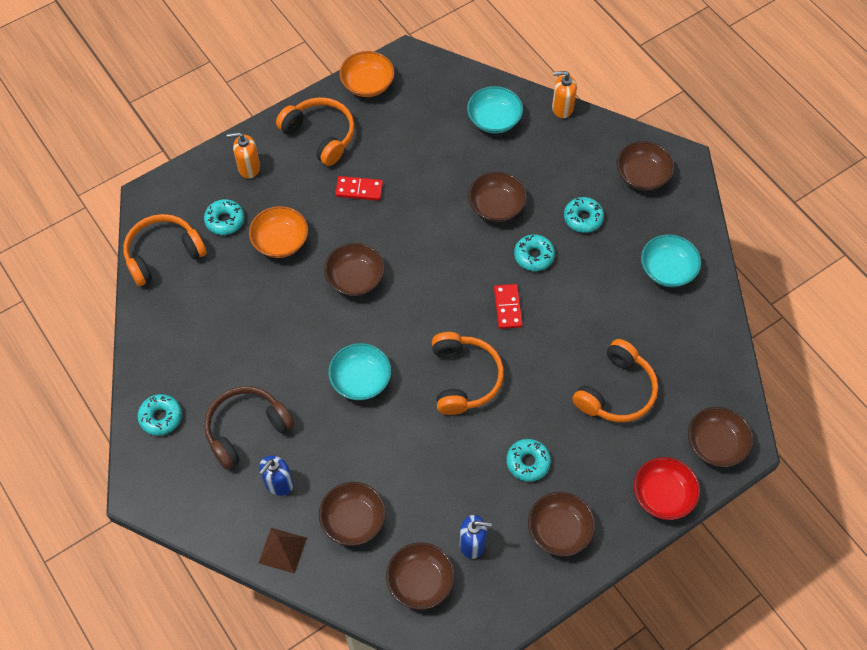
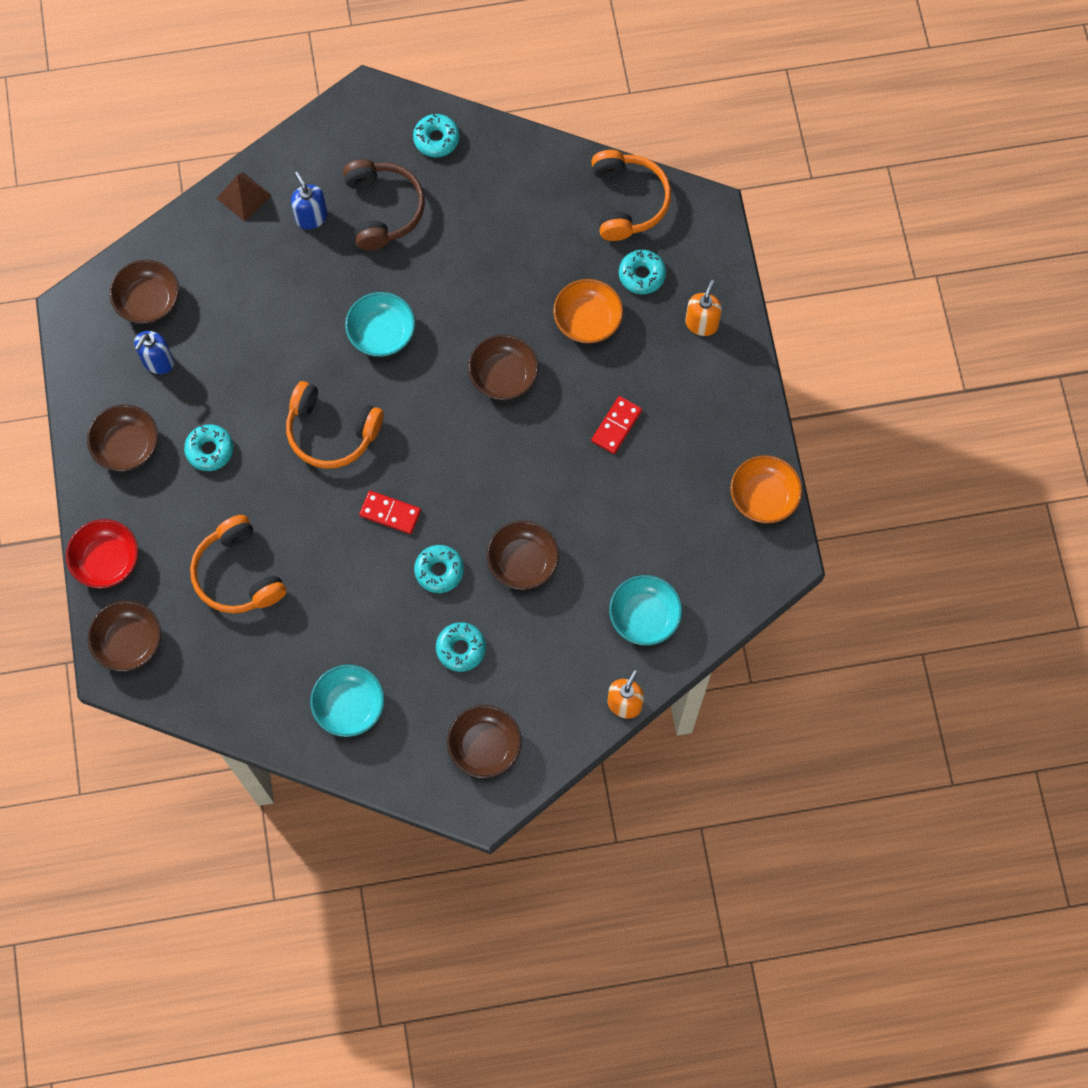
camera: 115 degrees right, 10 degrees up
orange headphones [276,97,355,166] -> none
brown bowl [319,482,386,546] -> none

